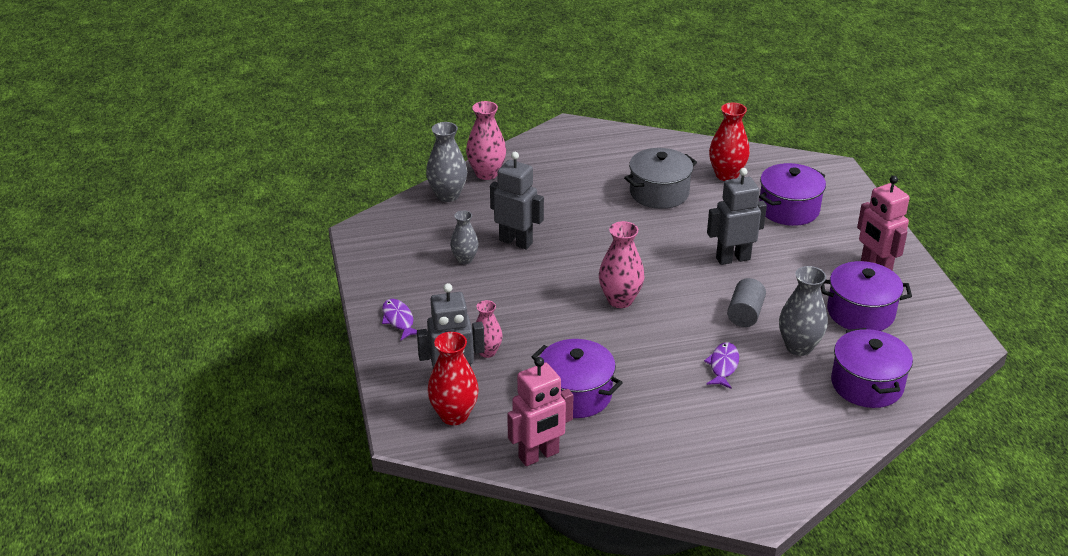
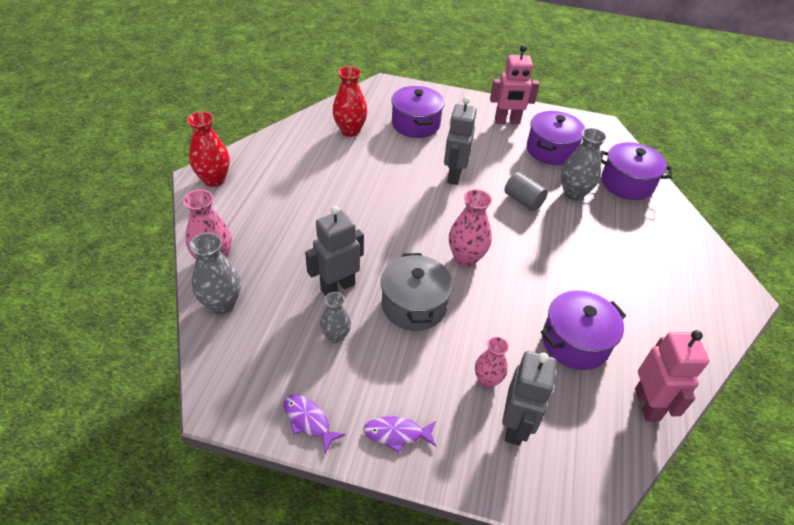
camera: 65 degrees left, 10 degrees up
red vase [428,332,479,425] -> red vase moved to [187,111,230,187]
grey pot [624,148,697,209] -> grey pot moved to [381,253,453,331]
purple fish [704,342,739,389] -> purple fish moved to [284,395,346,453]

